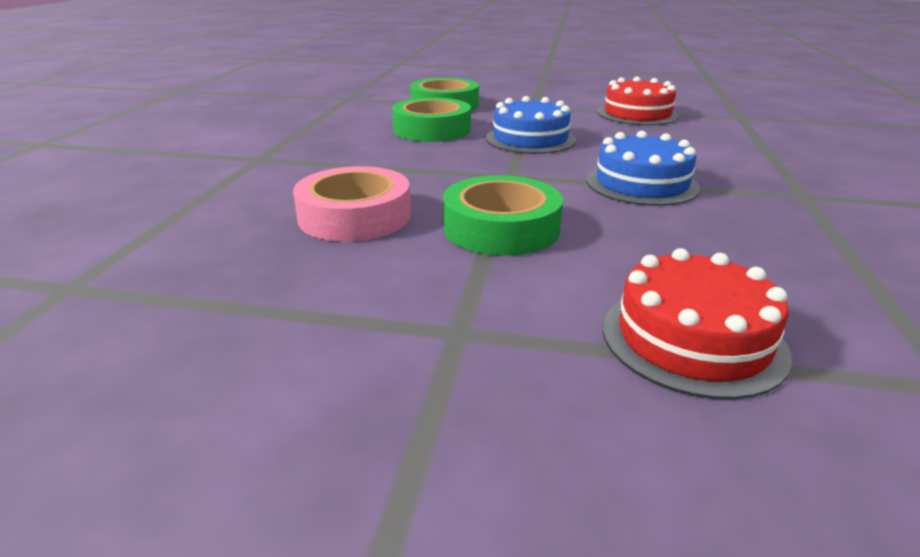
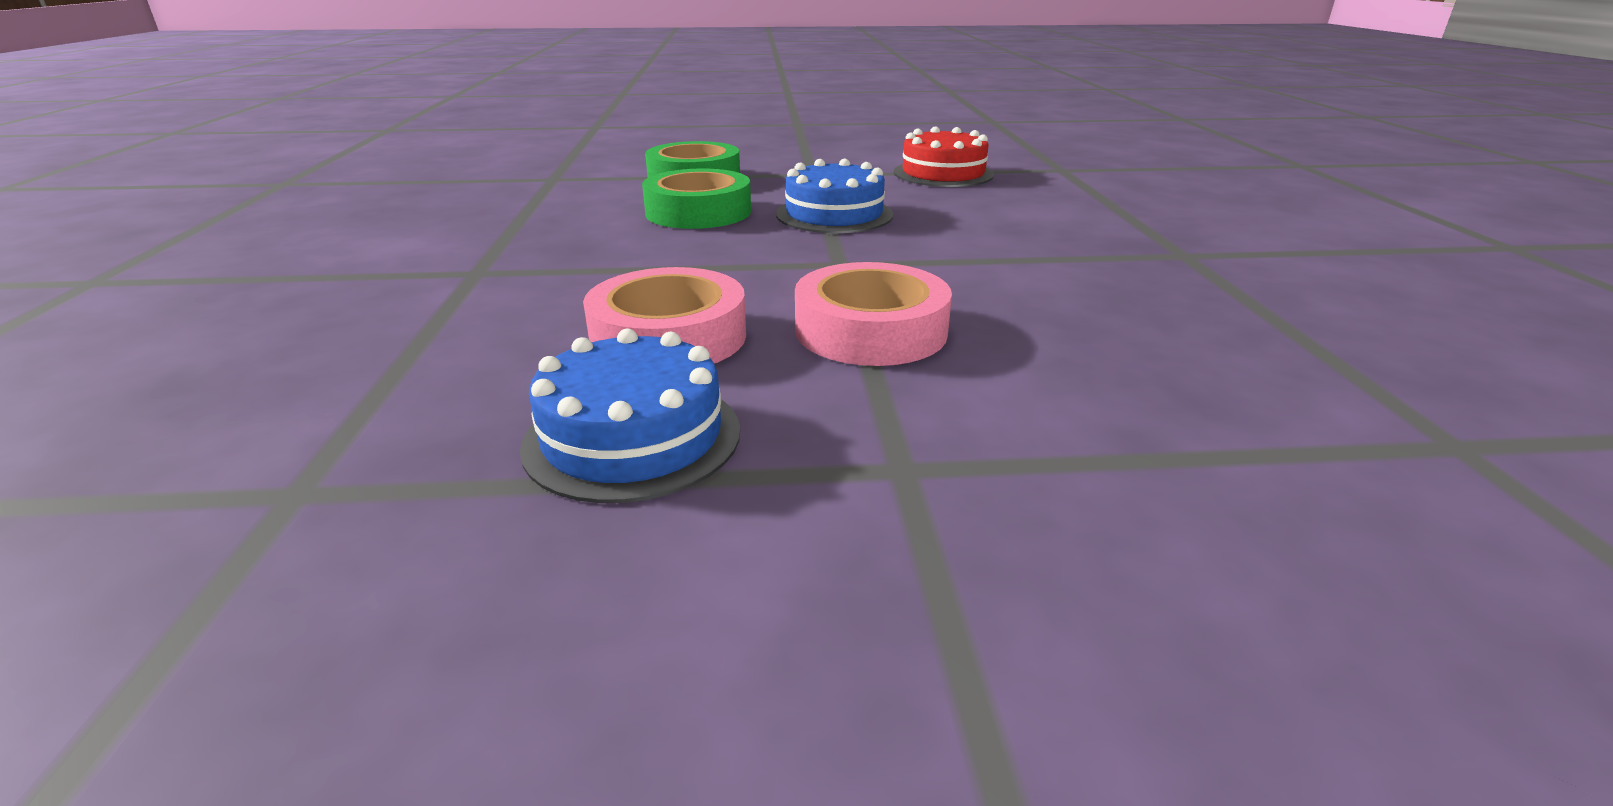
camera: 15 degrees left, 0 degrees up
green tape [443,175,563,256] -> pink tape [795,262,952,366]
blue cake [586,131,700,206] -> blue cake moved to [520,329,740,503]
red cake [603,248,792,400] -> none

